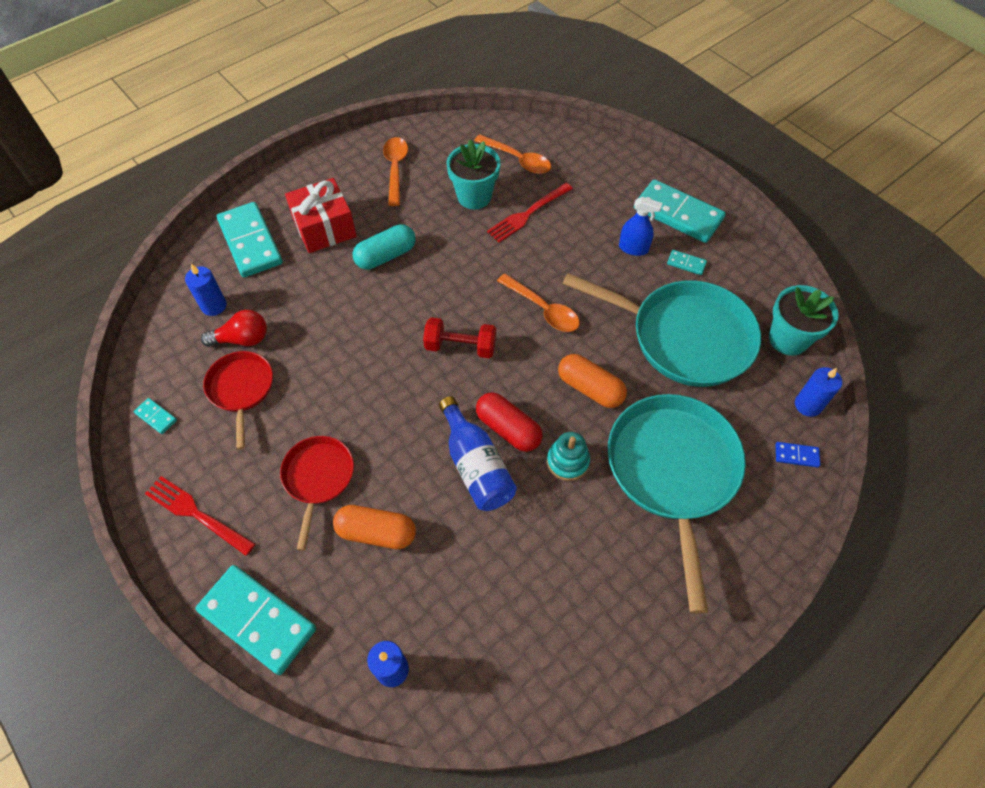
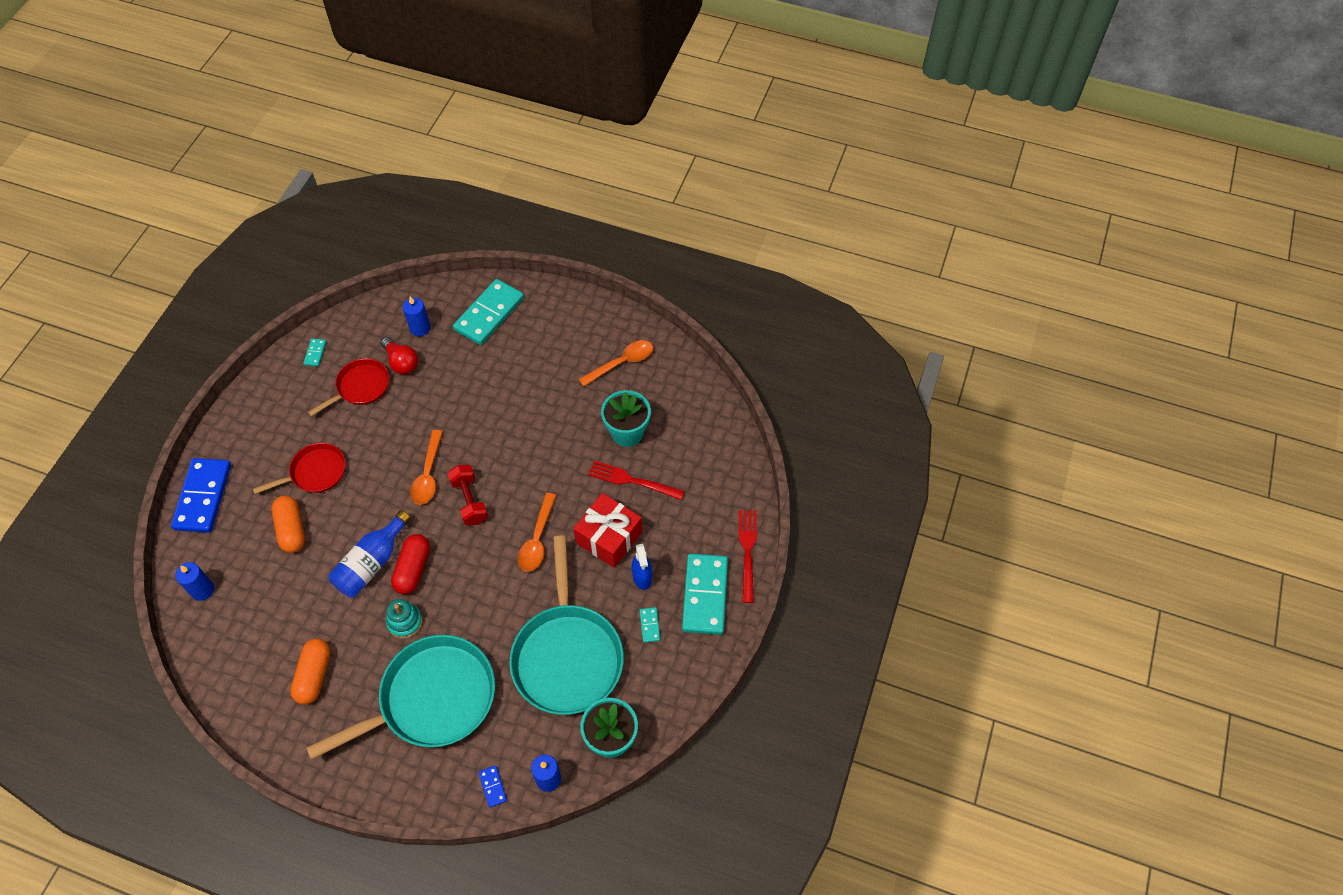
camera: 60 degrees right, 0 degrees up
red fork [145,476,255,556] -> red fork moved to [739,510,757,603]
turquoise domino [195,565,316,675] -> blue domino [171,458,231,533]
red gift [285,178,357,253] -> red gift moved to [573,493,642,568]
turquoise capsule [353,224,416,269] -> none
orange spoon [474,134,551,174] -> orange spoon moved to [410,430,443,505]
orange capsule [558,354,627,408] -> orange capsule moved to [290,639,331,705]

